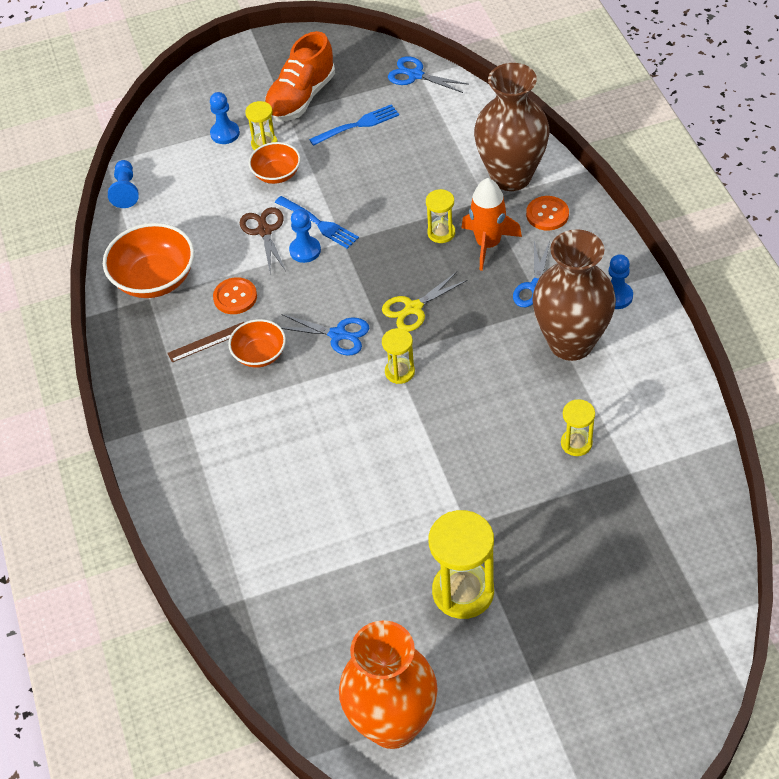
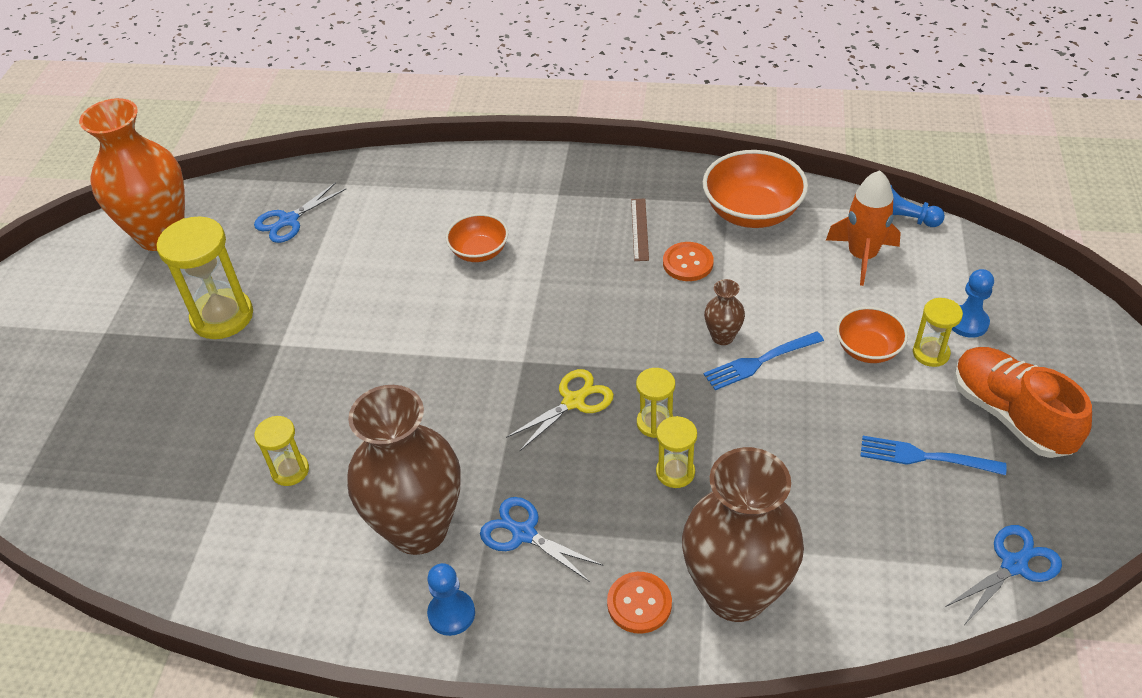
camera: 115 degrees right, 5 degrees down
orange bowl [228,319,286,368] -> orange bowl moved to [446,214,509,262]
brown scissors [240,207,286,271] -> none
blue scissors [281,314,369,356] -> blue scissors moved to [254,182,346,243]
blue pawn [289,209,321,263] -> brown vase [704,279,745,345]
blue fork [309,104,399,146] -> blue fork turned 105 degrees clockwise [860,436,1007,475]
yellow scissors [382,272,468,332] -> yellow scissors turned 60 degrees clockwise [506,369,614,451]
yellow hourglass [382,328,415,384] -> yellow hourglass moved to [636,368,675,438]
orange rocket [462,178,522,271] -> orange rocket moved to [826,170,901,286]

